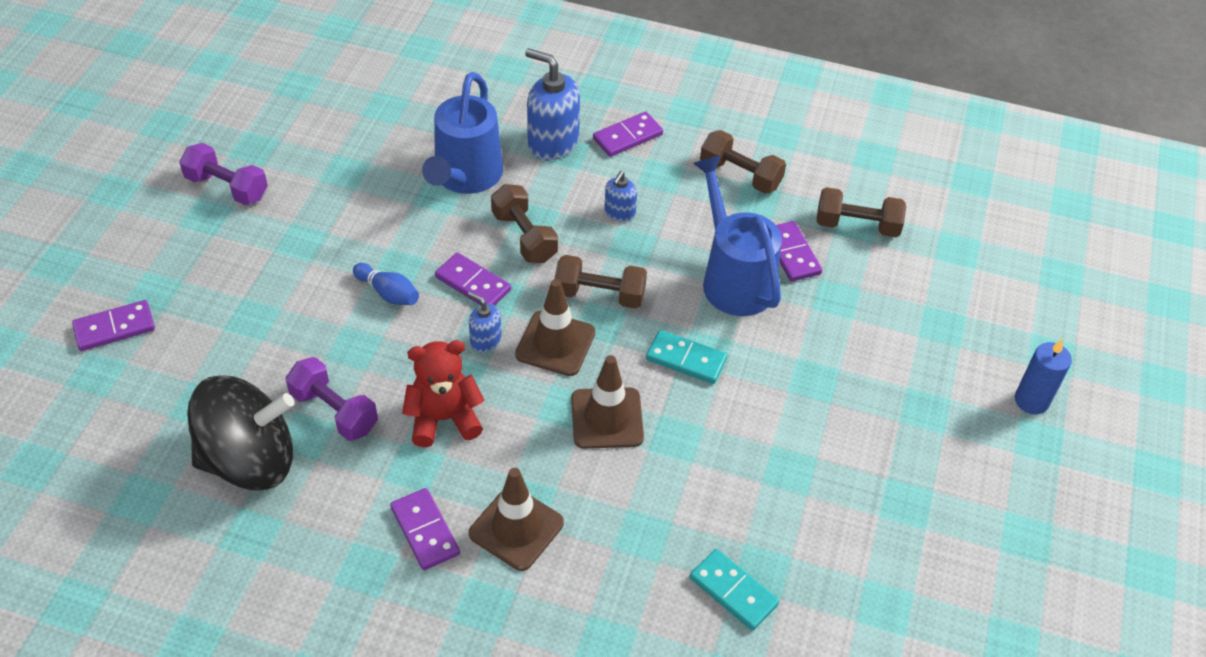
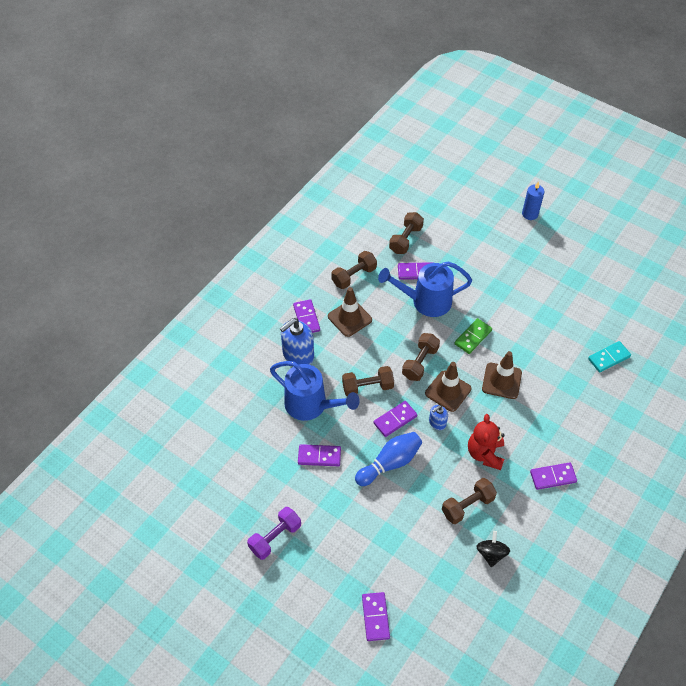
camera: 70 degrees left, 5 degrees up
black spinning top [187,375,295,490] -> black spinning top [476,531,510,567], size x0.48
purple dumbbell [285,357,378,441] -> brown dumbbell [442,478,497,524]
blue bowling pin [353,263,419,305] -> blue bowling pin [355,432,422,486], size x1.63
brown traffic cone [469,468,564,571] -> brown traffic cone moved to [328,287,372,337]
blue soap dispenser [604,171,637,222] -> none
turquoise domino [646,330,727,384] -> green domino [454,318,492,354]
none -> purple domino [298,444,341,466]

